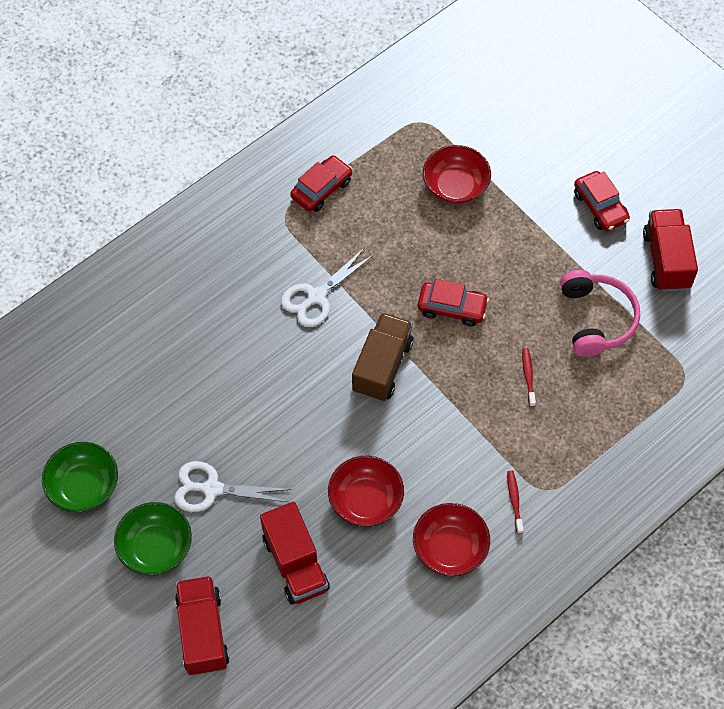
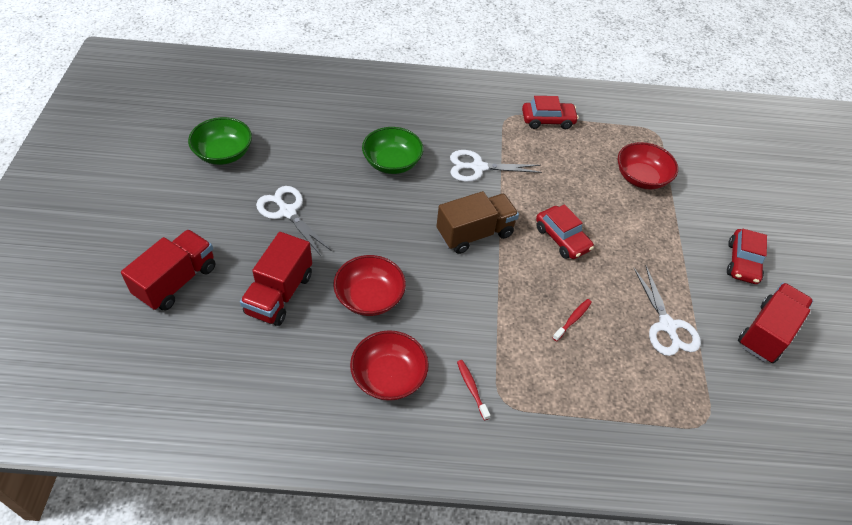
camera: 40 degrees right, 10 degrees down
green bowl [114,502,192,575] -> green bowl moved to [362,127,423,174]
red toothbrush [507,471,524,534] -> red toothbrush turned 60 degrees counterclockwise [457,360,490,420]
pink headphones [560,270,640,357] -> white scissors [634,265,701,356]

